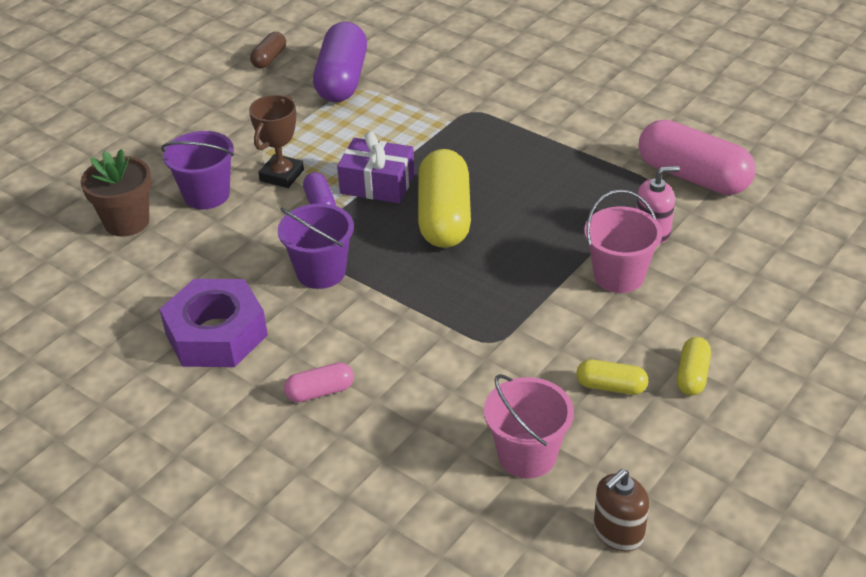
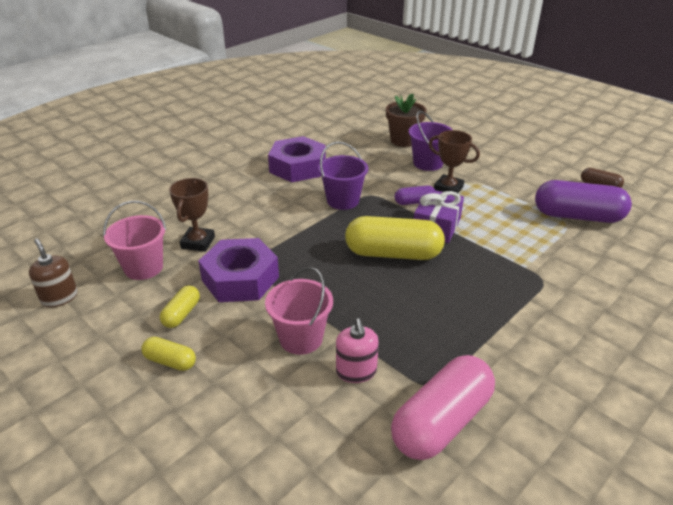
camera: 95 degrees right, 5 degrees down
pink capsule [284,362,354,402] -> none
none -> brown trophy [169,178,215,252]
none -> purple nut [198,238,279,302]

